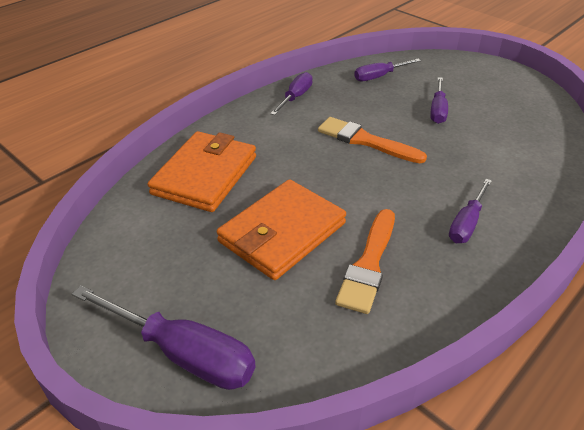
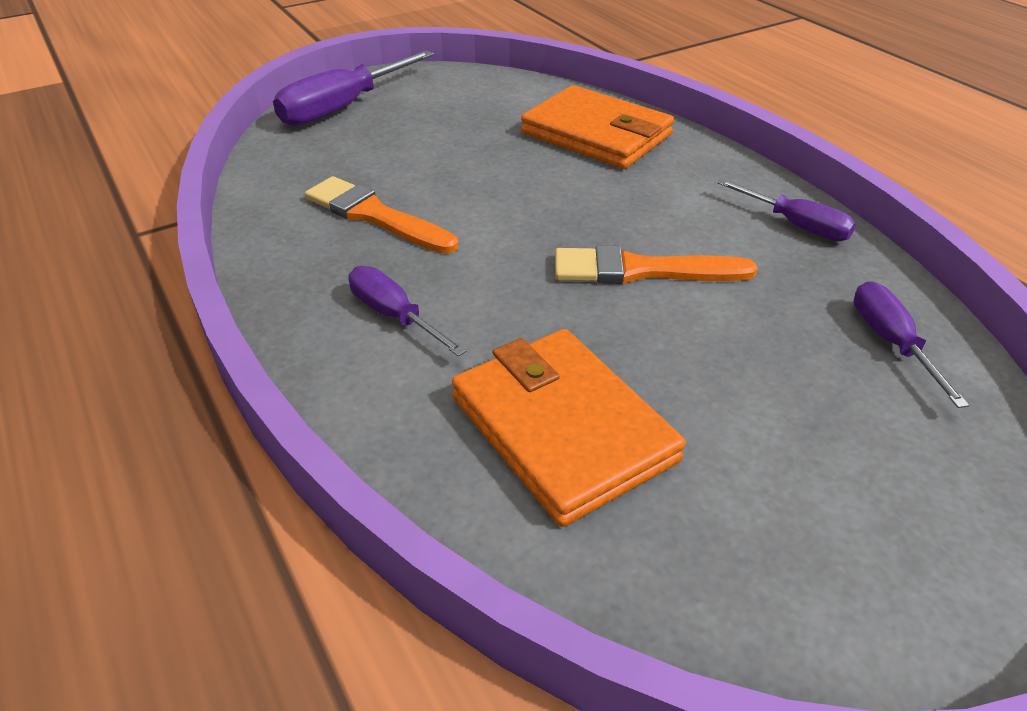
camera: 105 degrees right, 0 degrees up
orange wallet [217,179,346,280] -> orange wallet moved to [452,329,686,527]
orange brush [318,117,427,163] -> orange brush turned 135 degrees counterclockwise [555,245,758,284]
purple screwdriver [430,77,448,124] -> none

